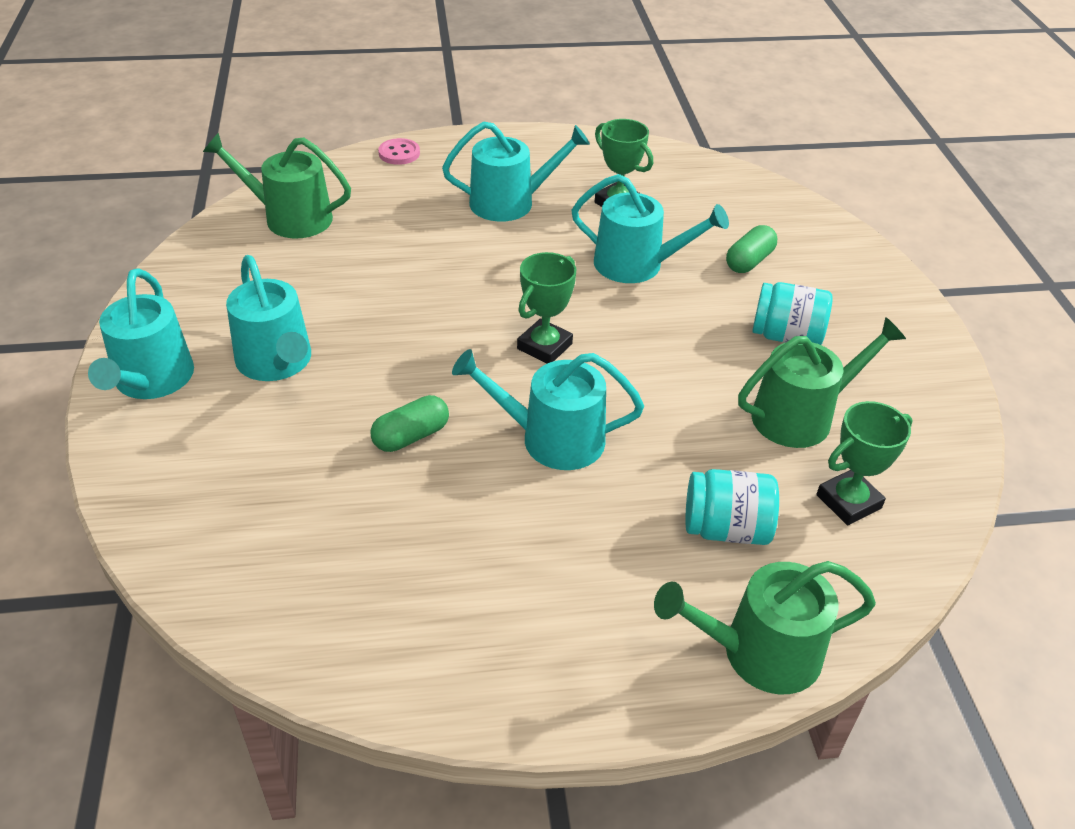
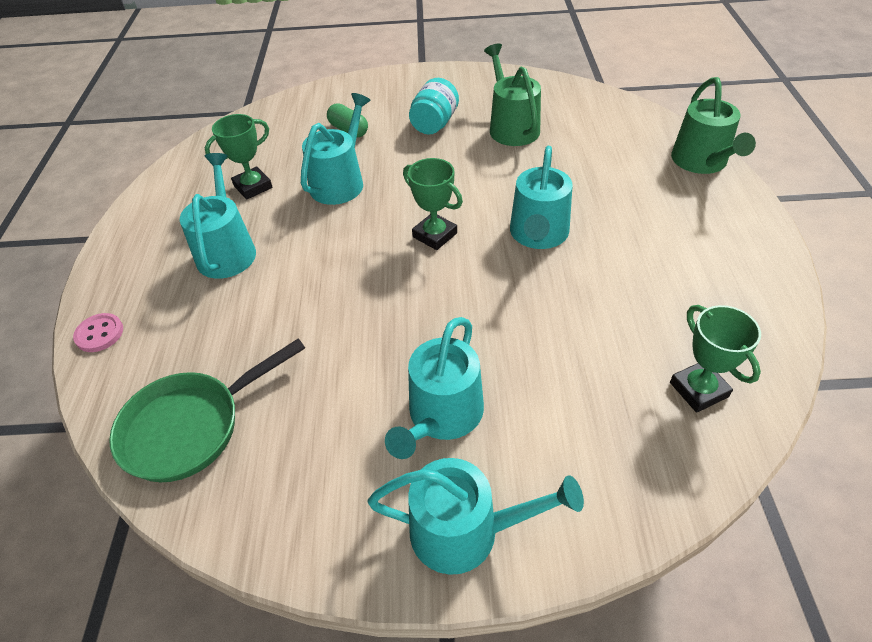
camera: 80 degrees left, 5 degrees up
green watering can [203,133,351,238] -> green pan [109,339,305,482]
turquoise watering can [226,255,311,381] -> turquoise watering can turned 135 degrees clockwise [385,317,484,459]
green capsule [371,395,449,452] -> none
turquoise jar [685,469,779,545] -> none
green trophy [817,401,913,525] -> green trophy moved to [670,305,761,413]

